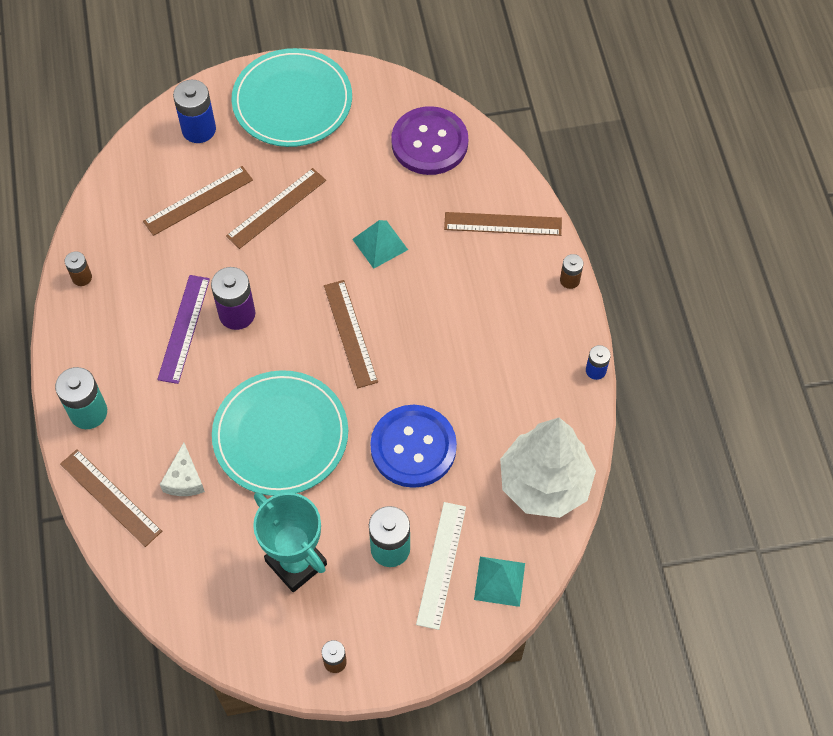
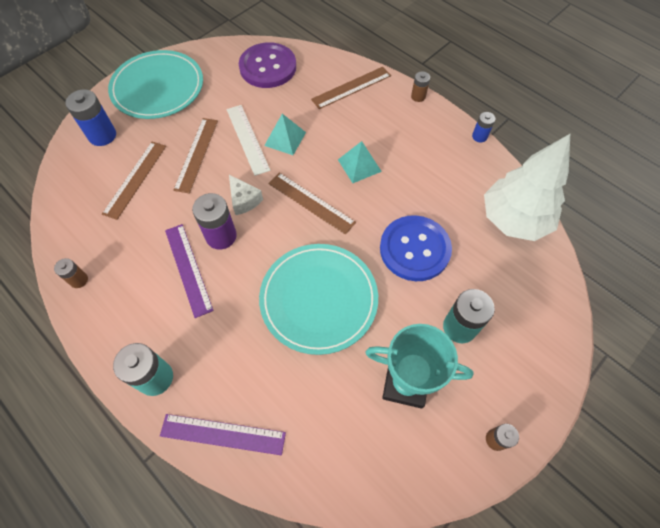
camera: 35 degrees left, 0 degrees up
brown ruler [60,449,162,547] -> purple ruler [160,414,286,455]
white cheese [160,442,205,496] -> white cheese moved to [229,175,263,215]
white ruler [416,502,466,630] -> white ruler moved to [227,105,270,176]
turquoise pyramid [474,557,525,607] -> turquoise pyramid moved to [338,141,382,183]

